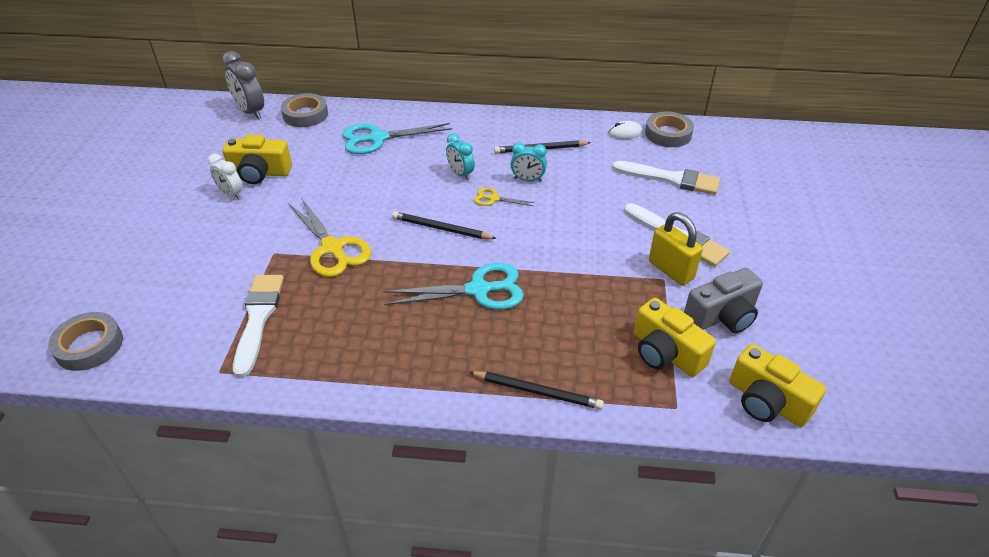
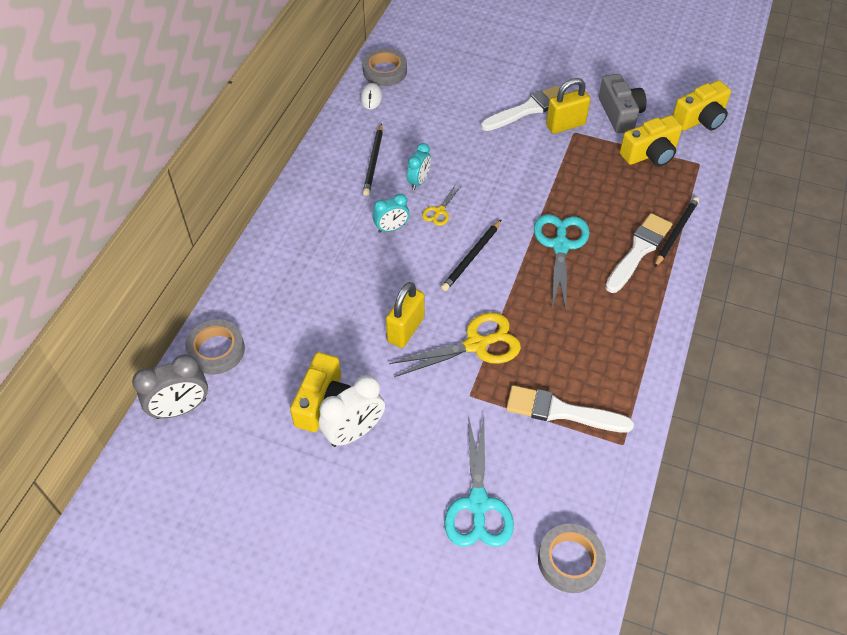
camera: 75 degrees left, 10 degrees up
white clock [208,154,243,200] -> white clock [319,375,385,447], size x1.57
turquoise scissors [342,123,452,154] -> turquoise scissors moved to [444,415,514,547]
white brush [612,161,720,195] -> white brush moved to [605,213,672,293]
none -> yellow padlock [386,282,424,348]

